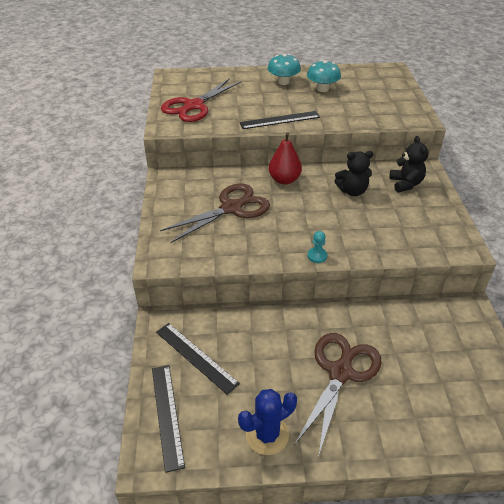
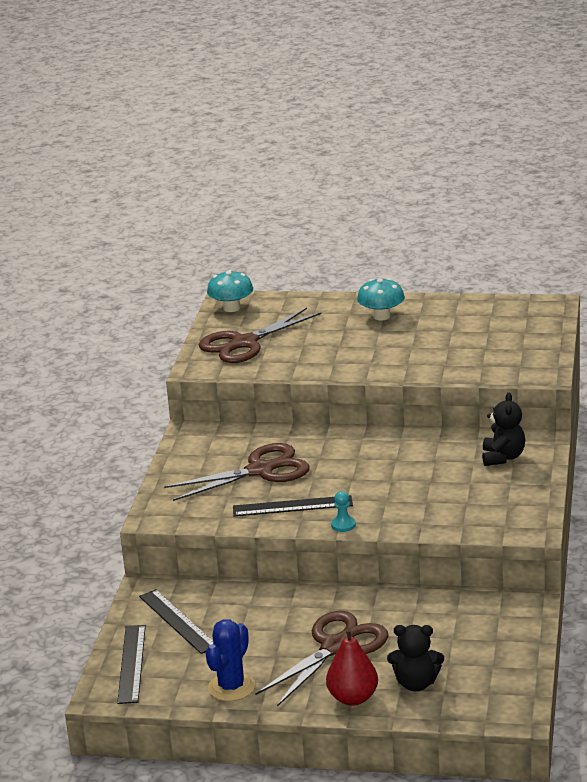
camera: 15 degrees right, 15 degrees down
red scissors [161,78,242,122] -> brown scissors [198,308,321,363]
blue cactus [238,389,297,455] -> blue cactus turned 45 degrees counterclockwise [206,619,255,701]
black ruler [239,111,320,129] -> black ruler moved to [233,495,353,516]
red pear [269,132,302,185] -> red pear moved to [326,628,378,706]
turquoise mushroom [307,60,341,92] -> turquoise mushroom moved to [207,270,253,312]
black teddy bear [334,151,374,196] -> black teddy bear moved to [387,625,444,691]

